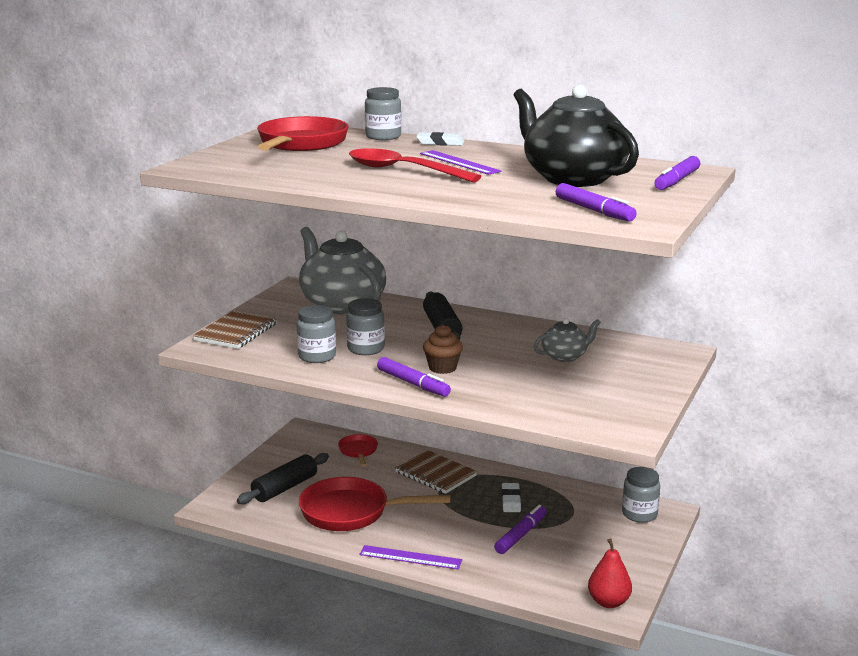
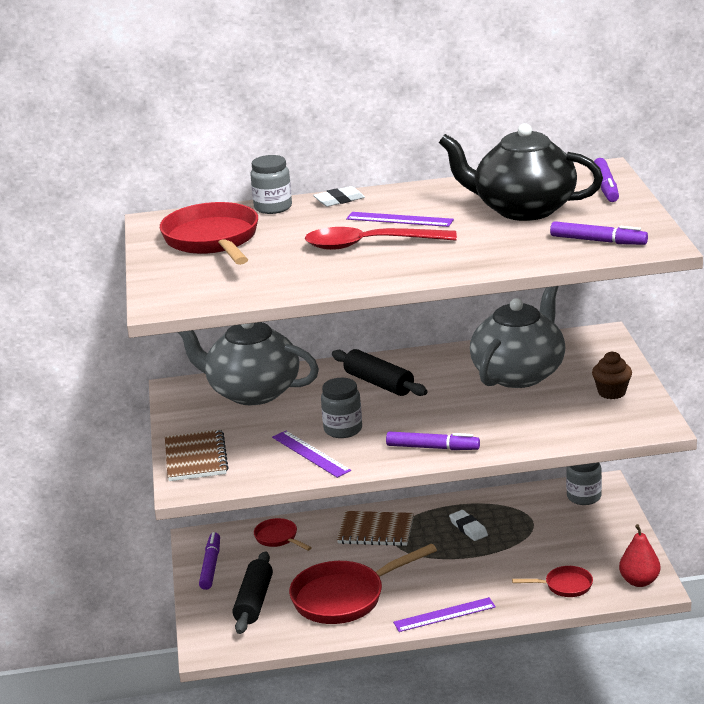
camera: 30 degrees left, 5 degrees up
grey jar [297,305,336,363] -> purple ruler [272,431,351,478]
brown cupcake [423,325,463,374] -> brown cupcake moved to [592,351,632,399]
purple marker [494,505,547,554] -> purple marker moved to [199,532,220,590]
grey teapot [534,318,601,362] -> grey teapot [470,286,565,388], size x2.09
none -> red pan [512,566,593,597]

